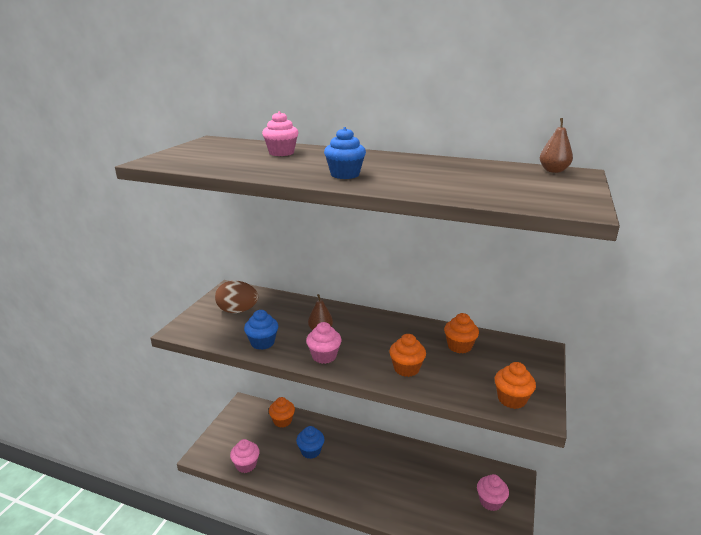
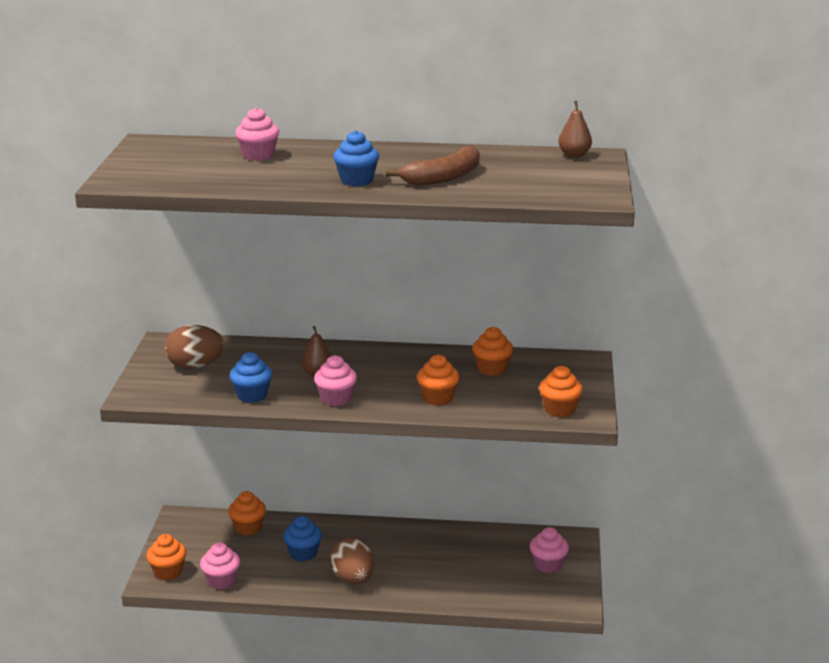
camera: 15 degrees left, 0 degrees up
none -> orange cupcake [146,534,186,581]
none -> brown egg [330,538,374,584]
none -> brown banana [386,146,480,186]

